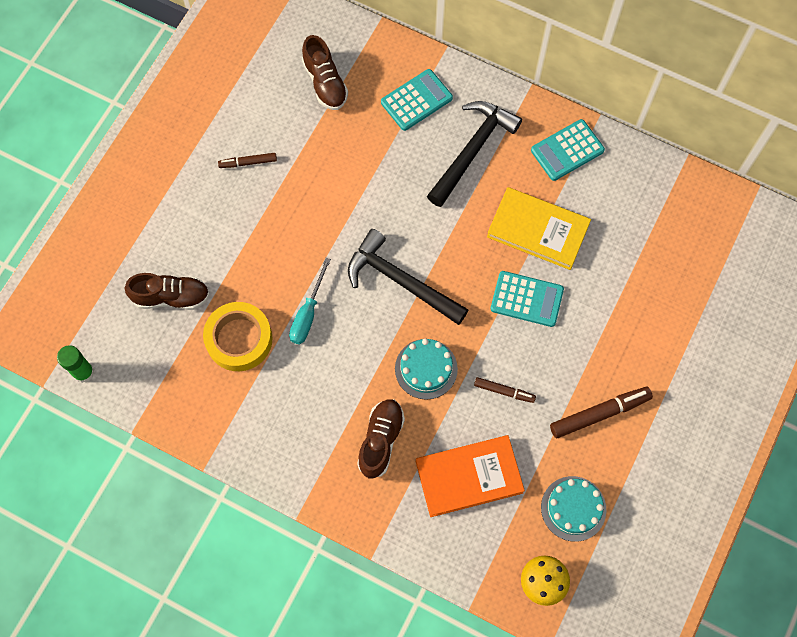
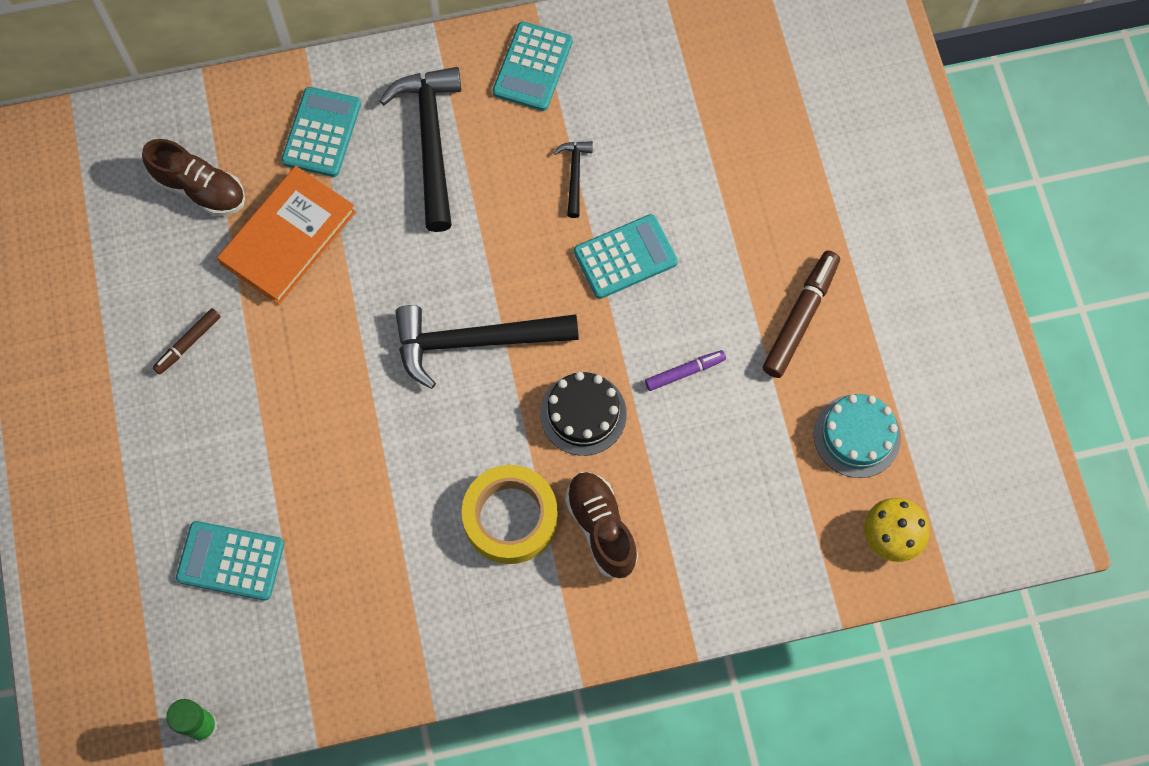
camera: 40 degrees left, 0 degrees up
brown shoe [125,273,210,310] -> turquoise calculator [176,521,284,601]
yellow tape [203,302,273,371] -> yellow tape moved to [462,465,558,564]
turquoise screwdriver [289,258,331,344] -> none
turquoise cake [395,339,458,399] -> black cake [540,372,627,456]
orange book [416,435,525,517] -> orange book moved to [217,166,356,305]
brown marker [474,377,536,403] -> purple marker [645,350,726,391]
yellow book [487,187,591,270] -> black hammer [554,141,593,218]

